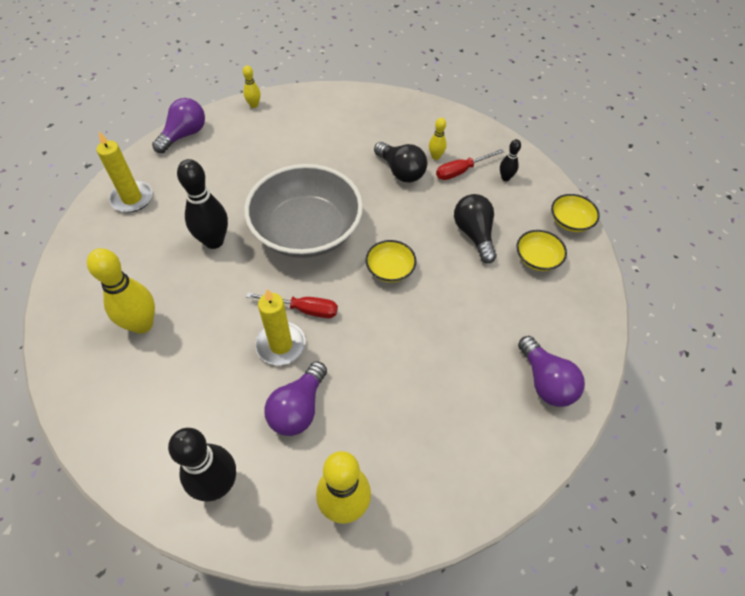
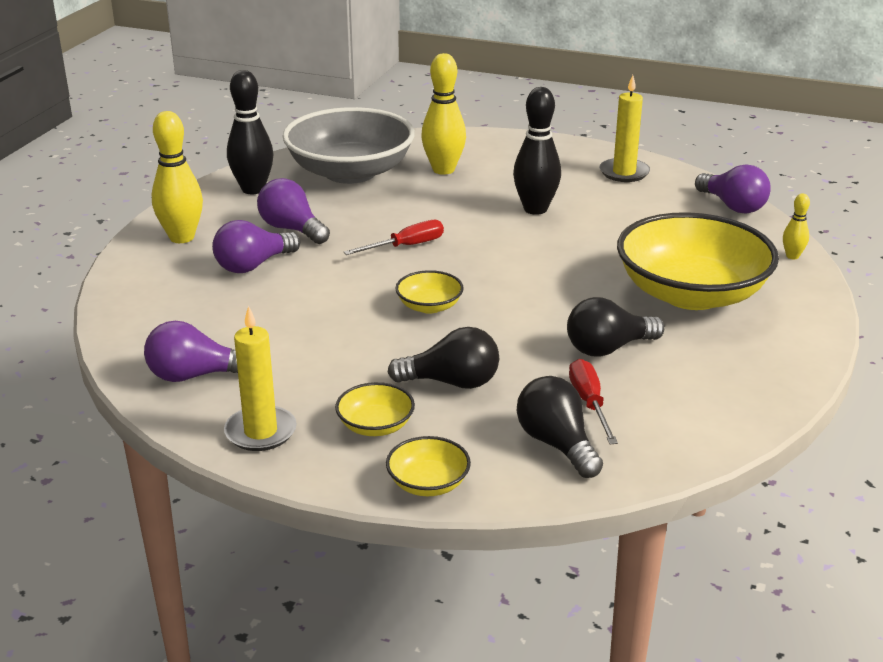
camera: 110 degrees right, 25 degrees down
grey bowl [244,164,363,258] -> grey bowl moved to [282,107,415,184]
red screwdriver [246,293,338,318] -> red screwdriver turned 150 degrees counterclockwise [343,220,444,255]
yellow candle [255,289,306,365] -> yellow candle moved to [224,306,297,451]
yellow bowling pin [429,118,447,160] -> none
black bowling pin [500,139,521,181] -> black light bulb [516,376,603,478]
none -> purple light bulb [212,220,300,273]
none -> yellow bowl [617,212,779,310]

